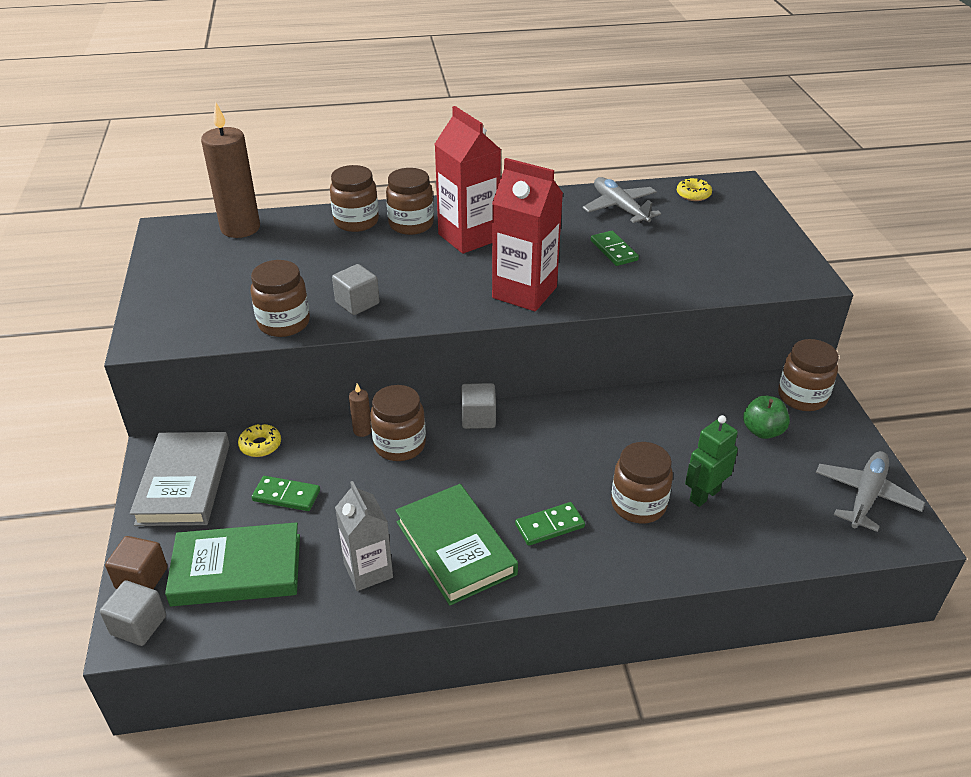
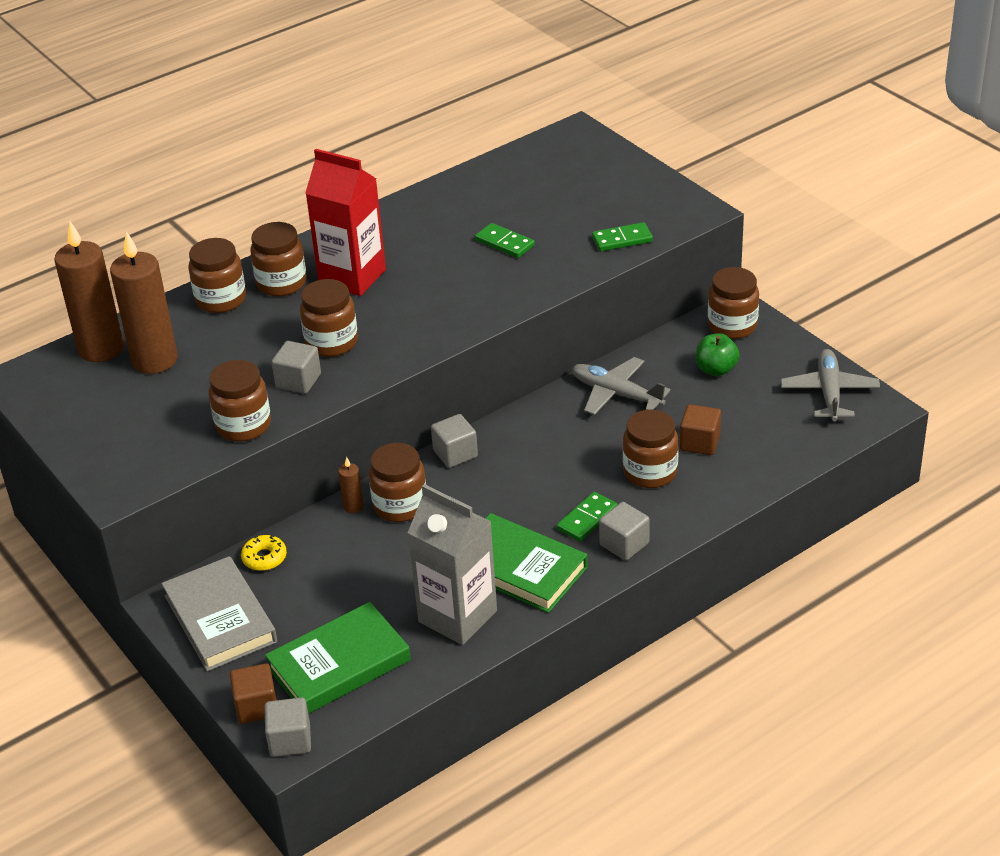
camera: 25 degrees left, 0 degrees up
green domino [252,476,320,511] -> green domino moved to [592,222,653,251]
grey carton [335,481,393,591] -> grey carton [408,484,497,645], size x1.51
red carton [492,158,563,311] -> none
grey plane [583,177,661,223] -> grey plane moved to [572,357,671,415]
yellow donut [677,178,712,201] -> none
green robot [685,415,738,507] -> brown cube [680,404,721,455]
none -> brown candle [110,231,178,374]
none -> brown jar [300,279,358,357]
none -> grey cube [599,502,650,561]

